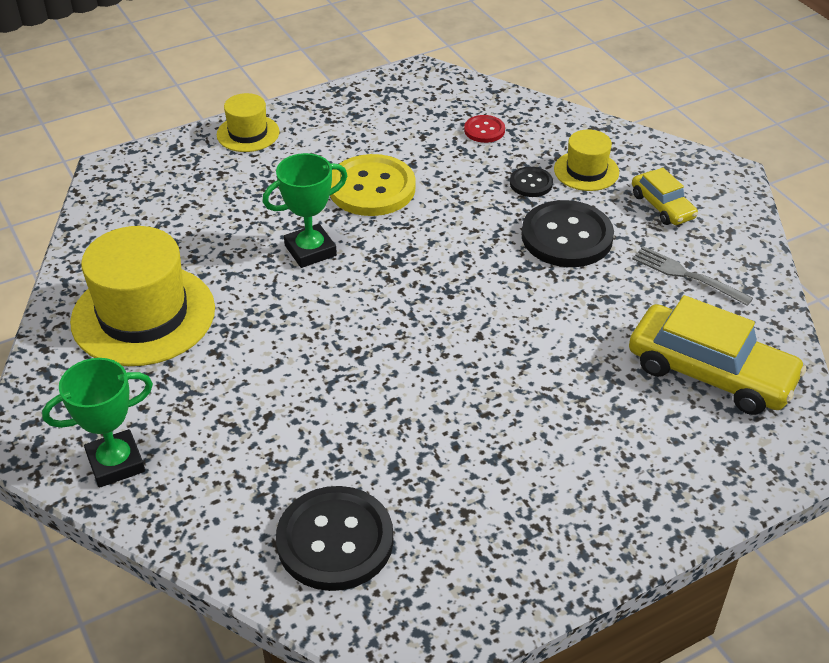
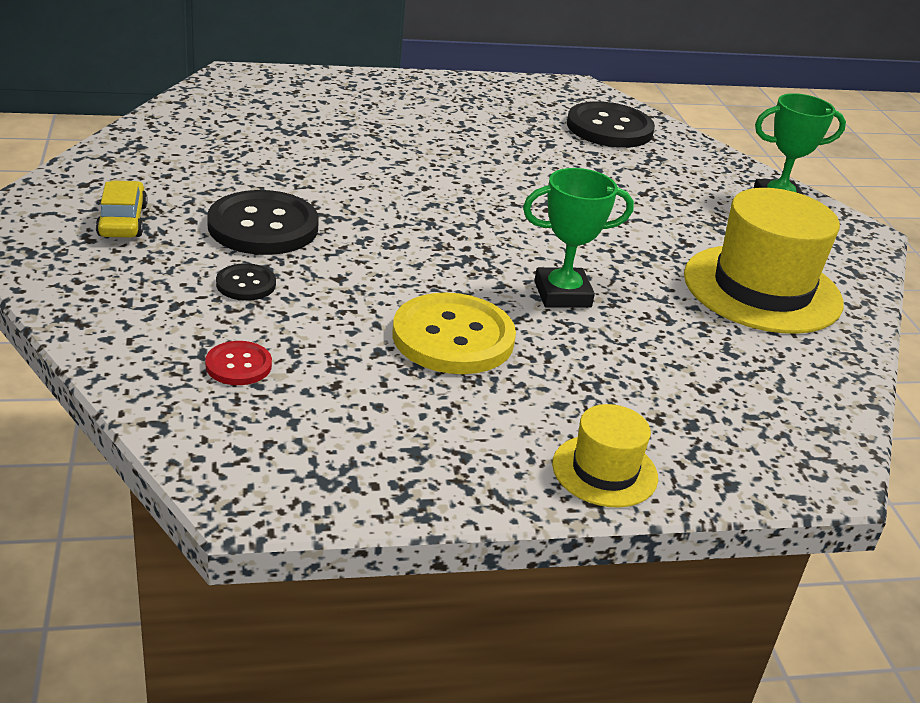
camera: 165 degrees left, 10 degrees down
yellow hat [554,129,619,191] -> none
yellow car [629,295,806,415] -> none
grey fork [632,246,753,306] -> none

